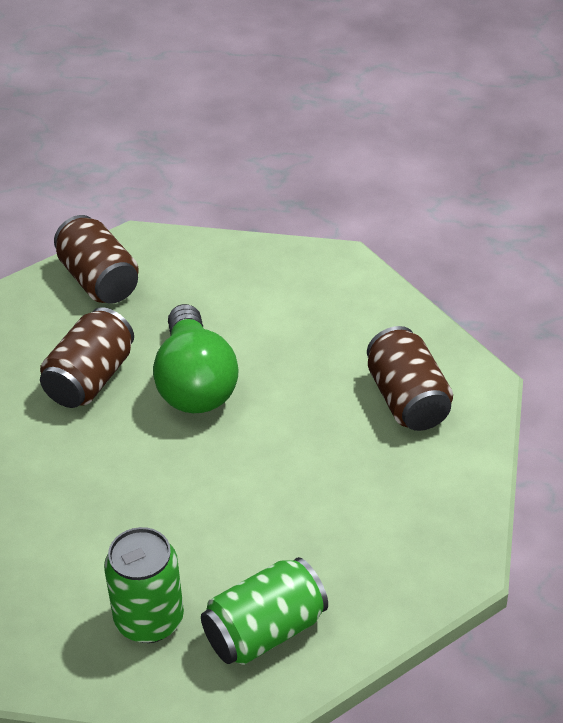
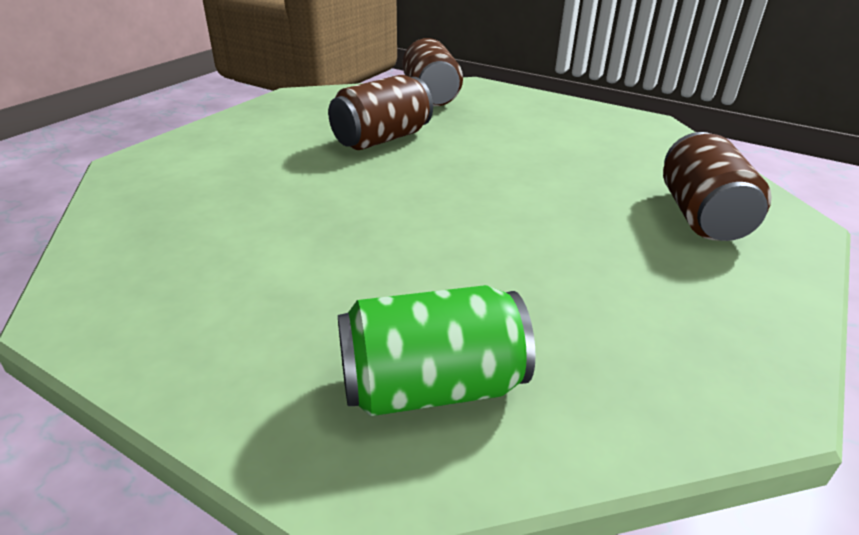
camera: 20 degrees right, 10 degrees down
green can [104,527,184,643] -> none
green light bulb [153,304,239,413] -> none

